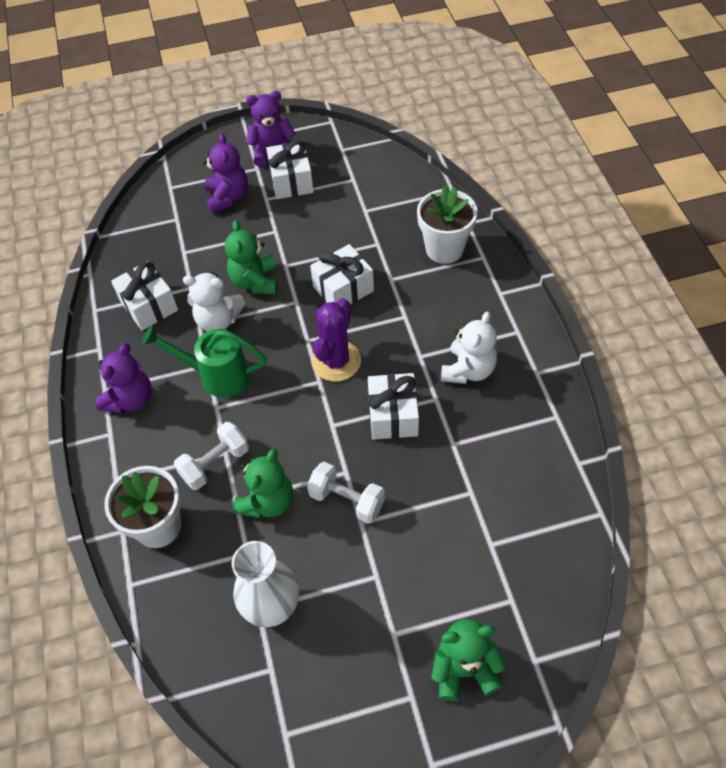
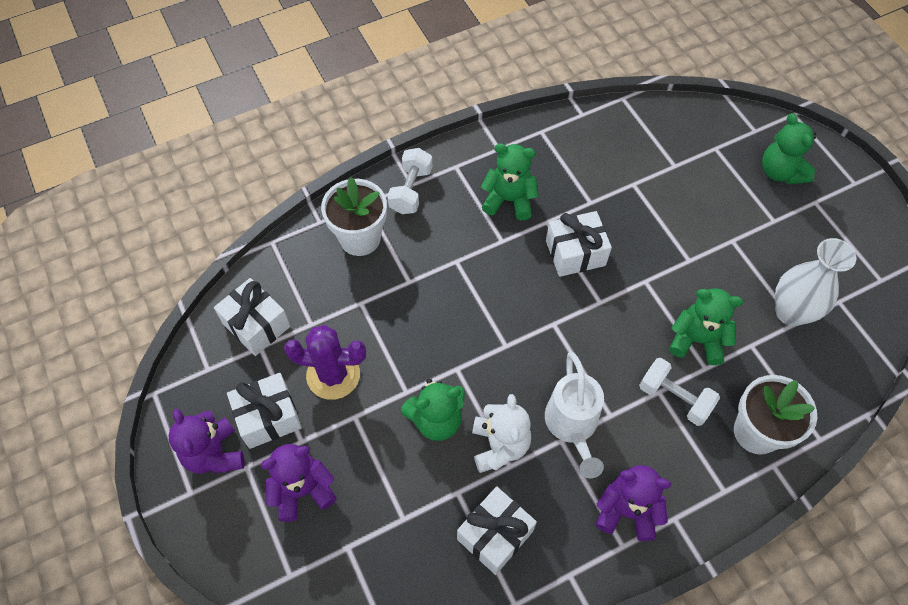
camera: 105 degrees left, 5 degrees up
green watering can [142,326,267,397] -> white watering can [545,352,604,478]
white dumbbell [307,462,385,524] -> white dumbbell moved to [387,148,433,214]
white gift [310,244,374,304] -> white gift moved to [214,278,290,356]
purple cactus [311,298,361,382] -> purple cactus moved to [284,325,366,400]
white teddy bear [441,311,497,384] -> green teddy bear [481,143,539,220]

